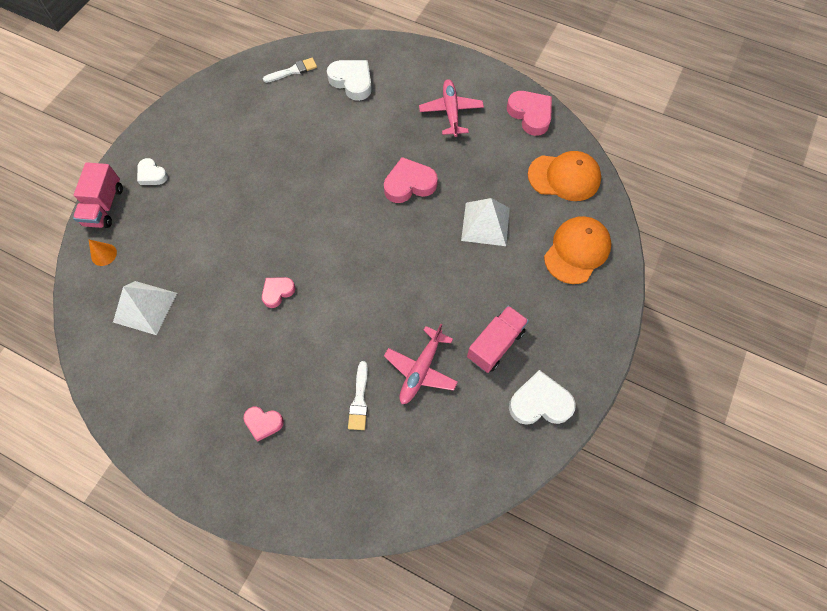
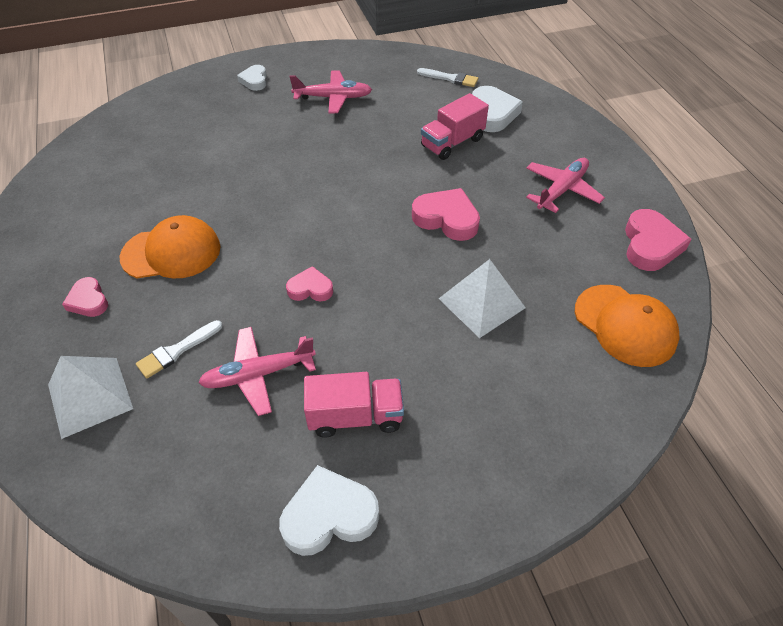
camera: 45 degrees right, 15 degrees down
pink truck [73,162,123,228] -> pink truck moved to [421,93,489,160]
orange cone [89,240,117,266] -> none
white pyramid [113,281,177,335] -> white pyramid moved to [48,356,133,439]
pink heart [262,277,295,308] -> pink heart moved to [286,266,333,301]
white heart [509,370,576,425] -> white heart turned 60 degrees counterclockwise [279,465,379,556]
orange cap [544,216,612,284] -> orange cap moved to [119,215,221,279]
none -> pink plane [289,70,372,113]

